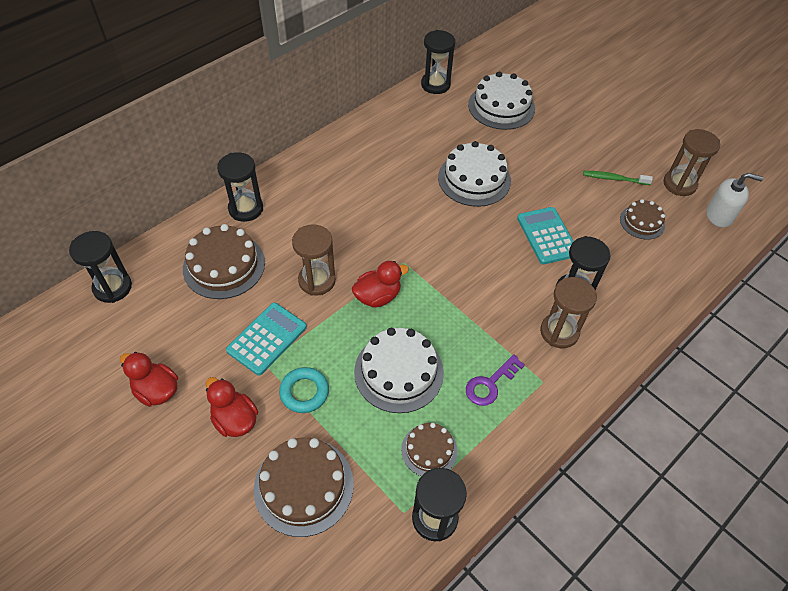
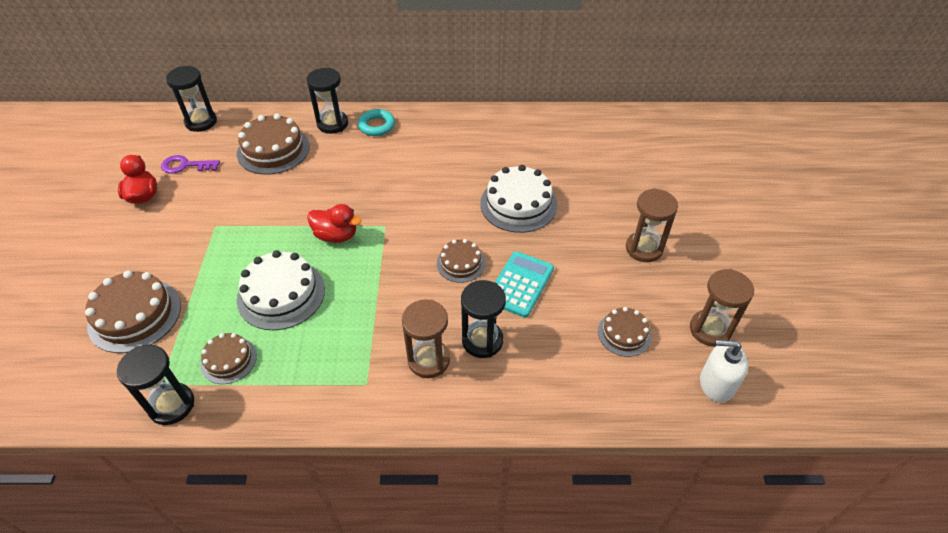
camera: 45 degrees right, 5 degrees down
red duck [206,377,258,437] -> none
turquoise calculator [226,303,307,376] -> none
turquoise ring [279,367,329,413] -> turquoise ring moved to [358,109,395,136]
brown hourglass [292,224,336,296] -> brown hourglass moved to [626,188,678,262]
black hourglass [421,30,455,94] -> none
purple key [466,354,525,406] -> purple key moved to [161,155,220,174]
white cake [468,72,535,130] -> none
green toothbrush [583,171,653,185] -> none
white soap dispenser [706,173,763,227] -> white soap dispenser turned 135 degrees clockwise [700,340,749,402]
none -> brown cake [437,239,485,283]

